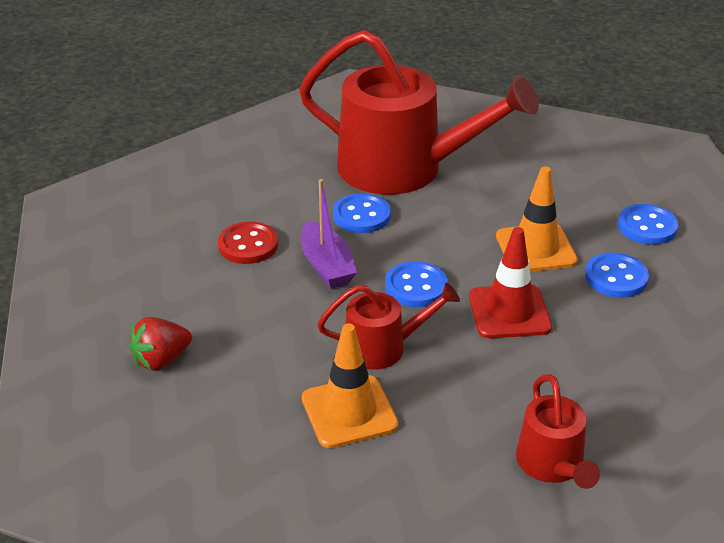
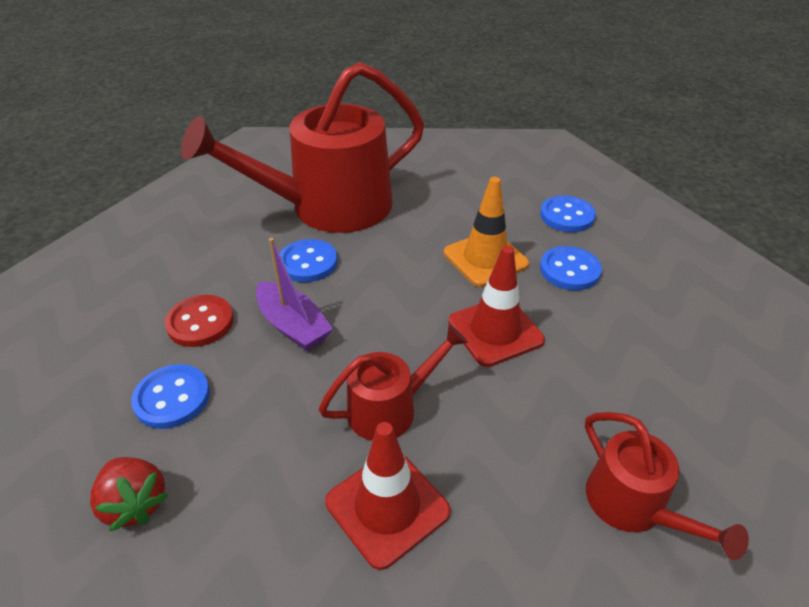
camera: 20 degrees left, 5 degrees up
red strawberry [129,317,192,371] -> red strawberry turned 75 degrees counterclockwise [90,457,168,531]
red watering can [299,30,539,195] -> red watering can turned 150 degrees clockwise [181,62,424,233]
orange traffic cone [302,323,398,448] -> red traffic cone [325,422,451,570]
blue button [385,261,448,307] -> blue button moved to [131,364,210,429]

